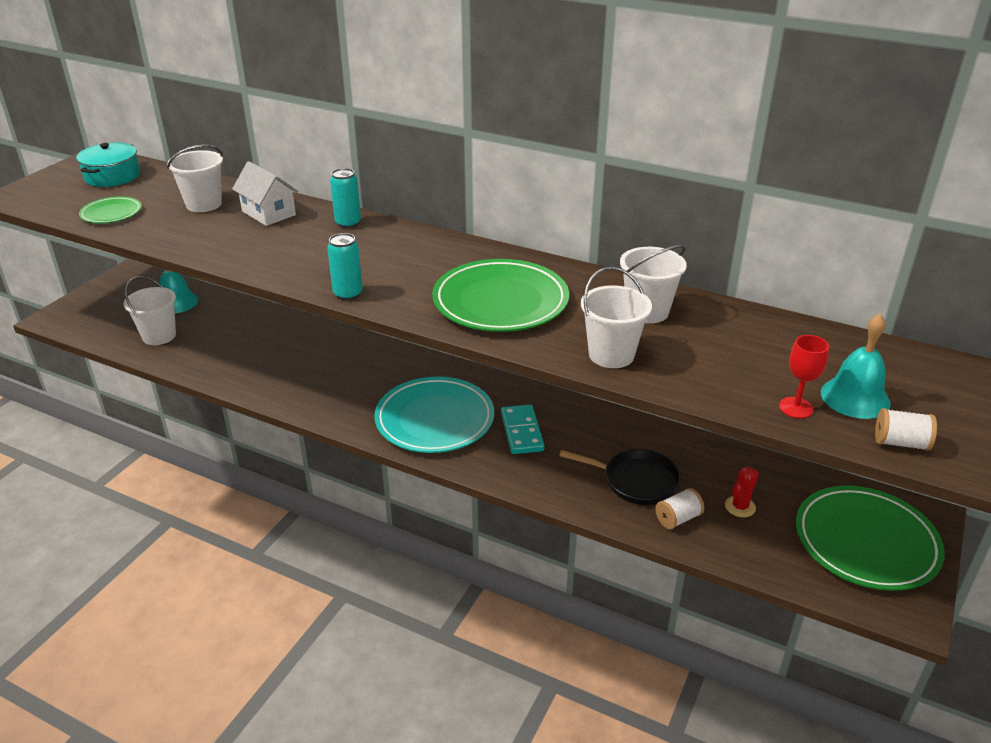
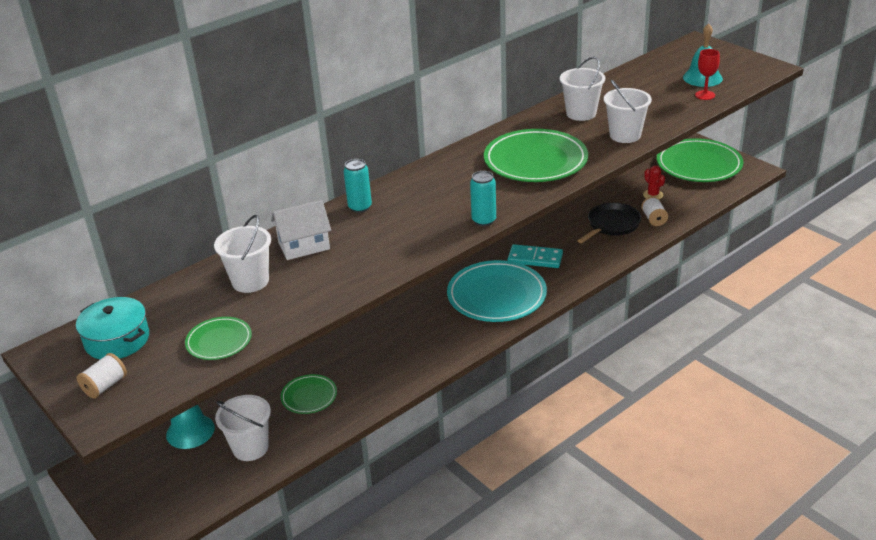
camera: 65 degrees left, 0 degrees up
white spool [875,408,937,451] -> white spool moved to [77,353,127,399]
none -> green plate [280,374,337,414]

